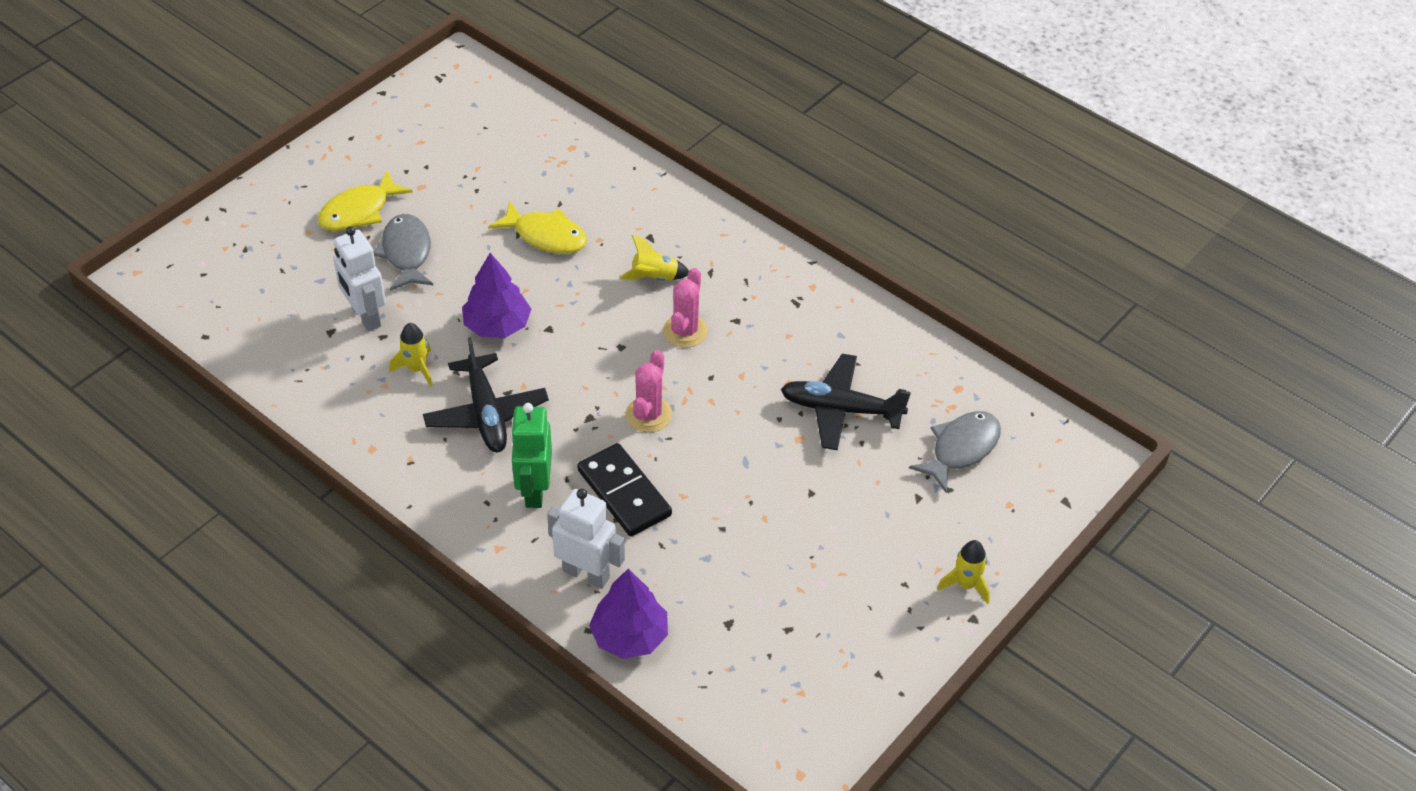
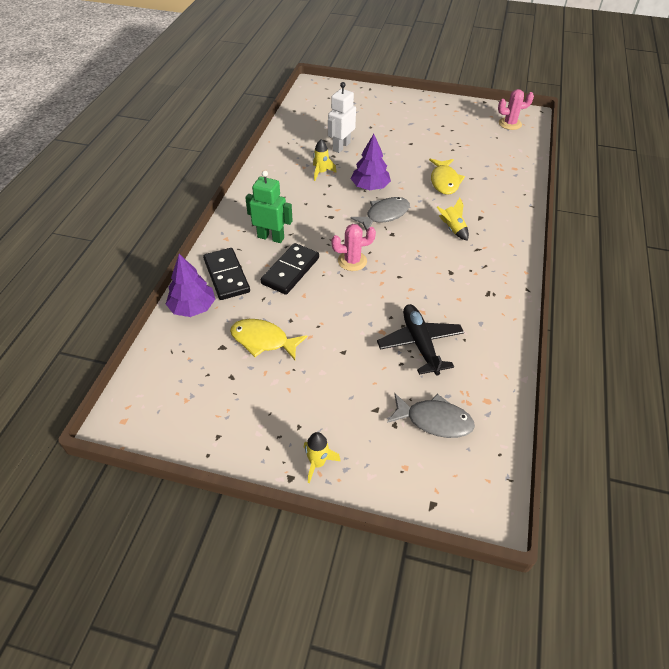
camera: 65 degrees right, 0 degrees up
yellow fish [318,170,413,231] -> yellow fish moved to [230,319,307,360]
grey fish [374,214,434,291] -> grey fish moved to [350,197,410,231]
black plane [423,337,549,452] -> none
green robot [510,403,552,508] -> green robot turned 45 degrees clockwise [245,170,293,243]
white robot [547,489,625,589] -> black domino [203,248,250,300]
pink cactus [663,268,708,348] -> pink cactus moved to [498,89,534,130]

